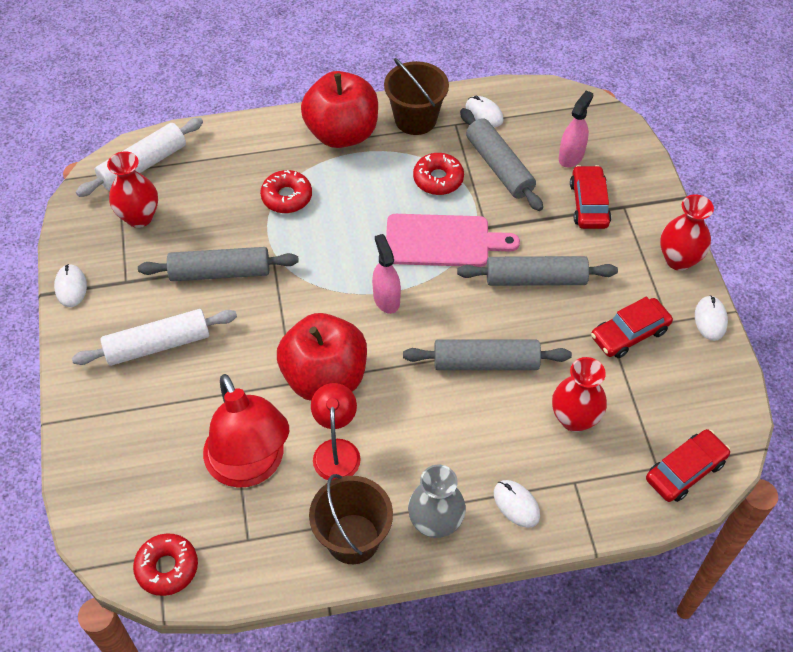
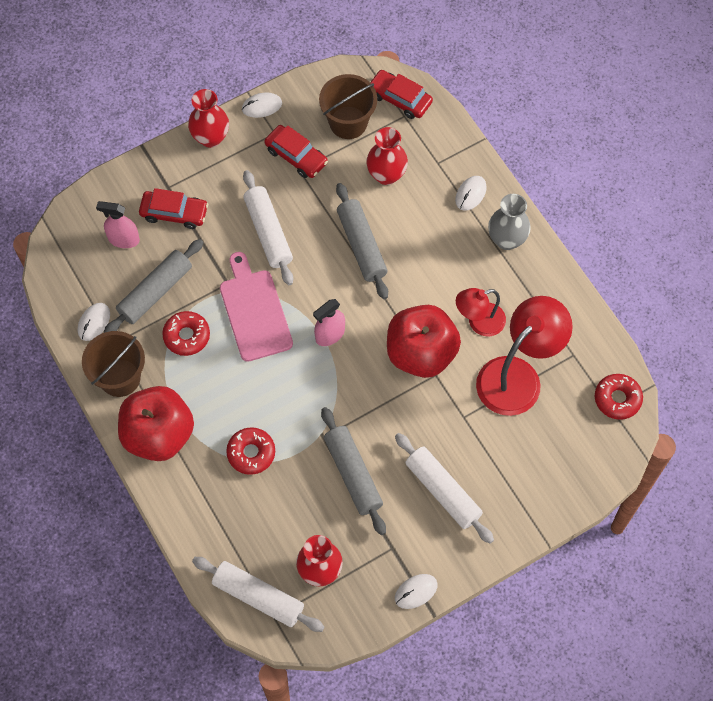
camera: 110 degrees left, 10 degrees up
brown bucket [309,474,393,564] -> brown bucket moved to [319,74,377,139]
grey rolling pin [457,256,618,286] -> white rolling pin [243,170,293,285]
red car [570,165,611,229] -> red car turned 150 degrees counterclockwise [139,188,208,229]

